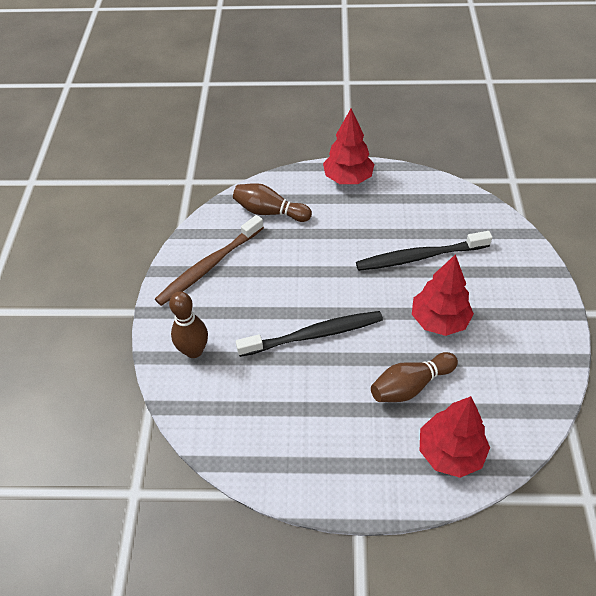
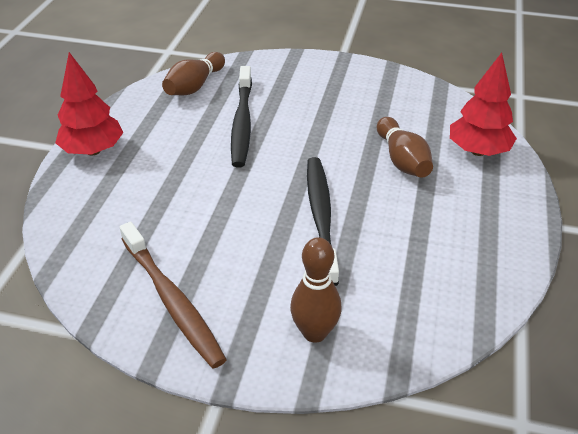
camera: 80 degrees left, 10 degrees down
brown bowling pin [233,183,312,222] -> brown bowling pin moved to [162,52,225,95]
red tree [412,254,474,336] -> none

